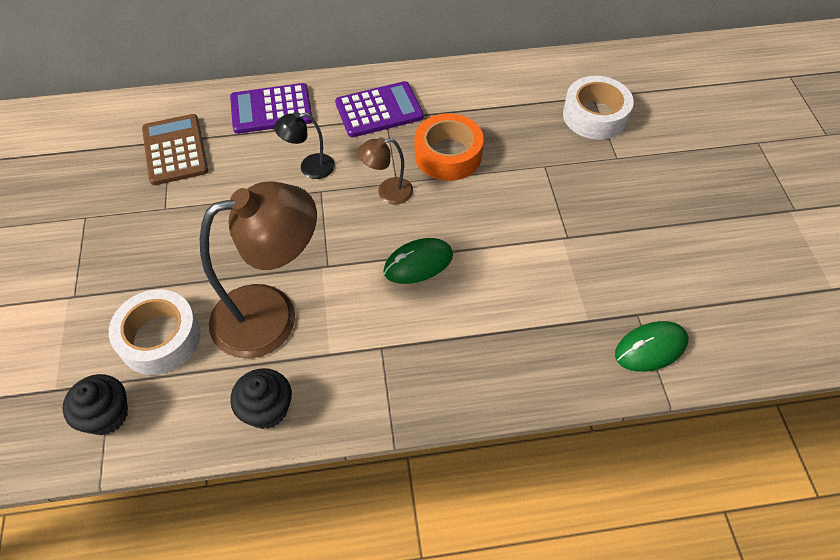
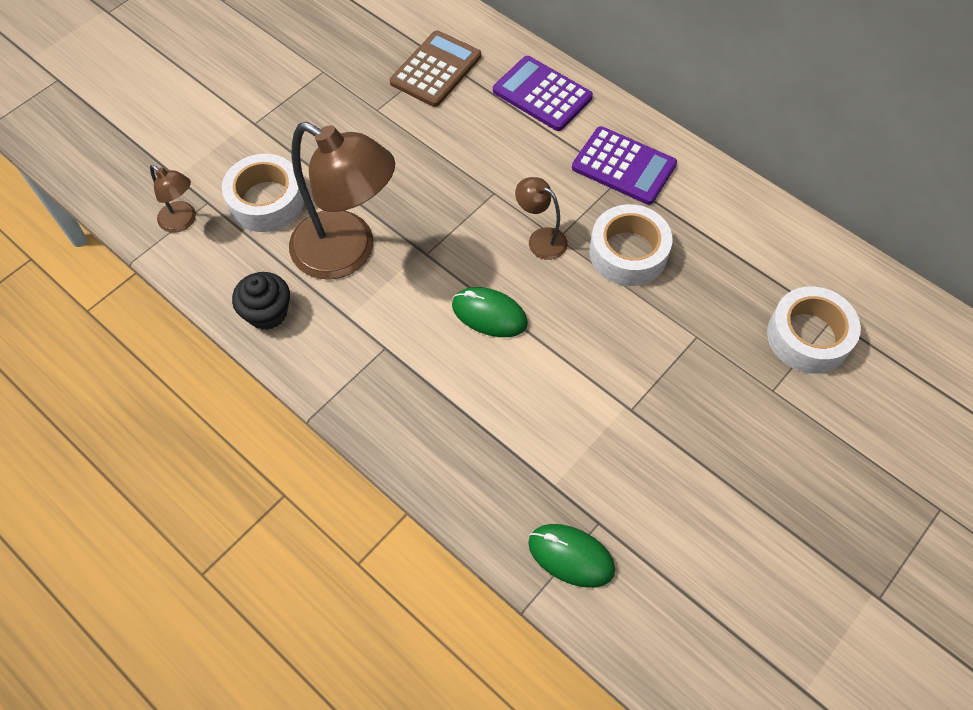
camera: 50 degrees right, 5 degrees up
black cupcake [62,374,128,435] -> brown lamp [150,165,196,232]
black lamp [274,112,335,179] -> none
orange tape [414,113,484,181] -> white tape [590,204,673,286]

